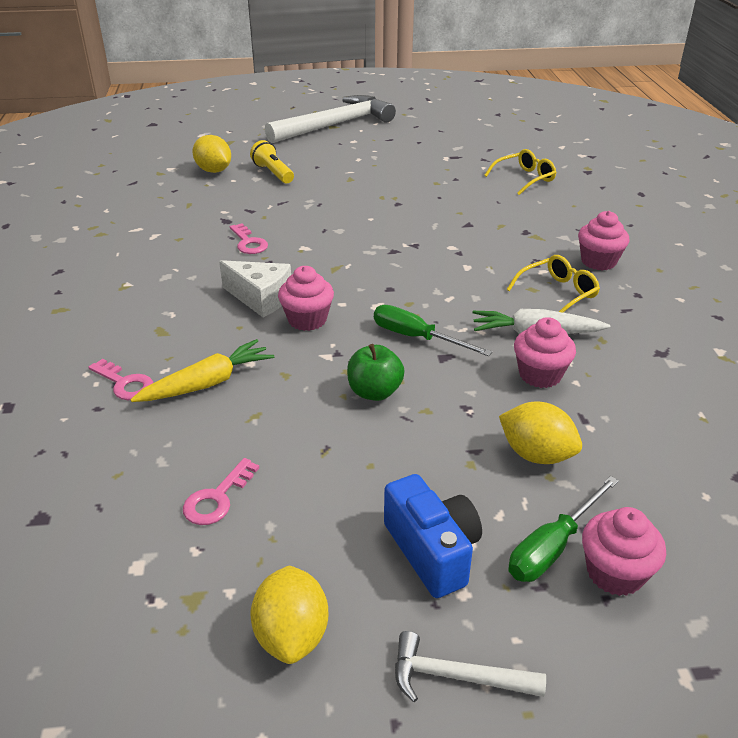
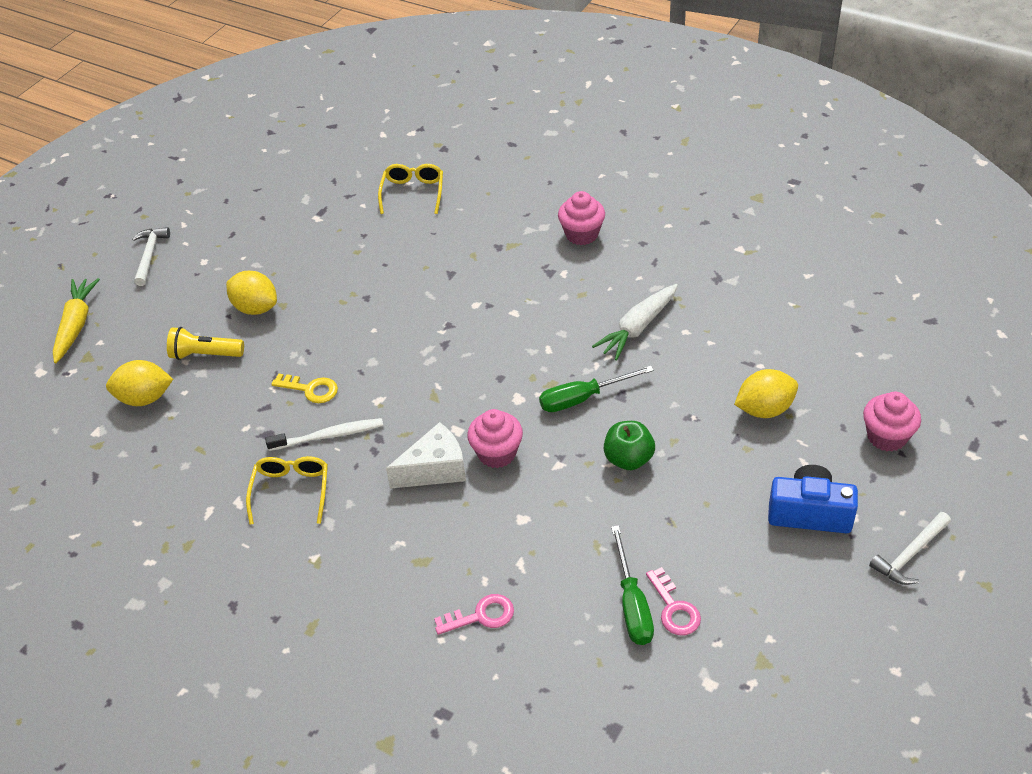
camera: 50 degrees left, 10 degrees up
yellow carrot [130,339,274,402] -> yellow carrot moved to [53,278,100,363]
pink key [230,223,268,254] -> white toothbrush [265,418,383,451]
yellow lemon [250,566,328,664] -> yellow lemon moved to [226,271,277,315]
white hammer [265,95,396,143] -> white hammer [132,227,170,286], size x0.45
yellow glasses [507,255,600,312] -> yellow glasses moved to [246,456,328,525]
green screwdriver [508,476,619,582] -> green screwdriver moved to [611,525,654,645]
pink cupcake [514,317,576,388] -> none
none -> yellow key [271,373,338,403]

